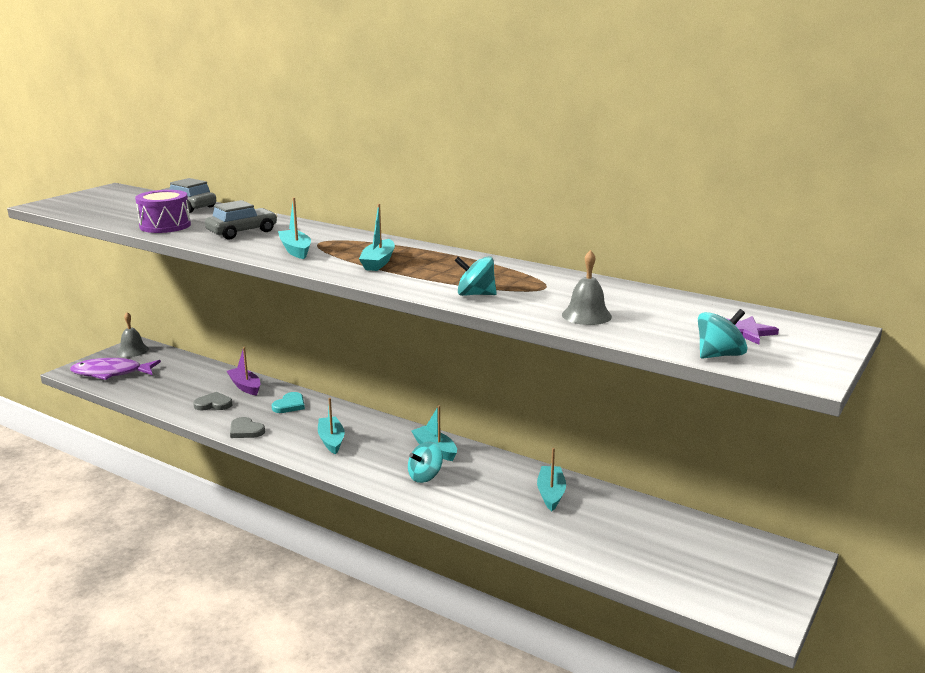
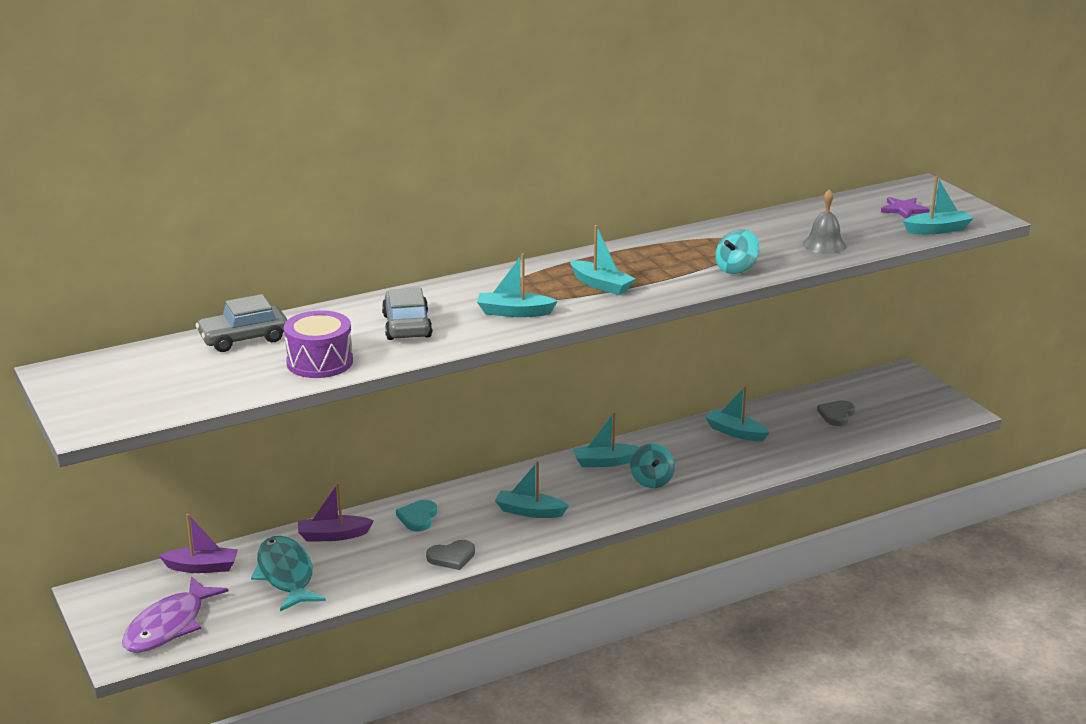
camera: 60 degrees left, 5 degrees up
grey bell [117,312,149,357] -> none
grey heart [193,392,232,411] -> grey heart moved to [817,400,855,426]
turquoise heart [272,392,305,413] -> turquoise heart turned 135 degrees counterclockwise [396,500,437,531]
turquoise spinning top [698,309,748,359] -> turquoise boat [903,176,973,234]
none -> purple boat [159,514,238,573]
none -> turquoise fish [251,536,326,611]

